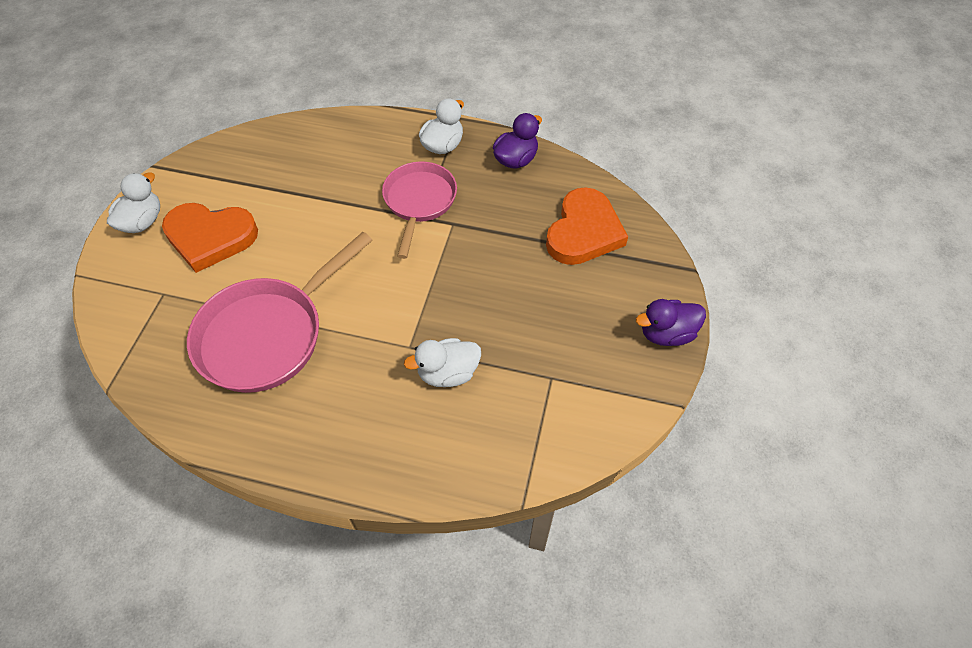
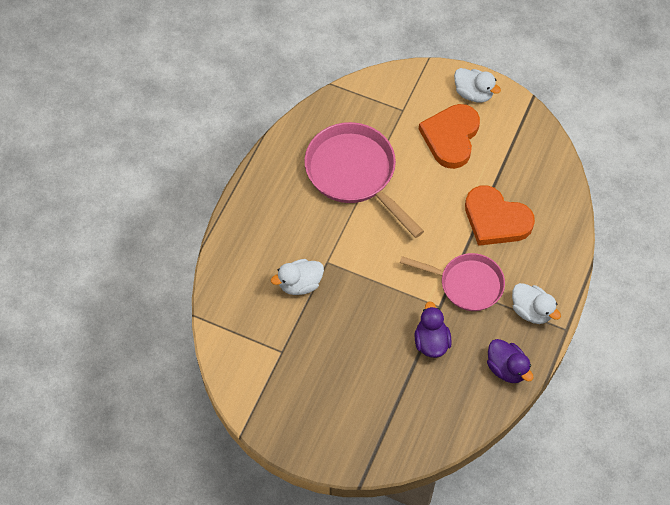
camera: 100 degrees right, 5 degrees up
white duck [404,338,481,387] -> white duck turned 105 degrees counterclockwise [271,259,324,295]
orange heart [546,187,628,265] -> orange heart moved to [465,185,535,246]
purple duck [636,299,706,346] -> purple duck moved to [415,301,452,358]

